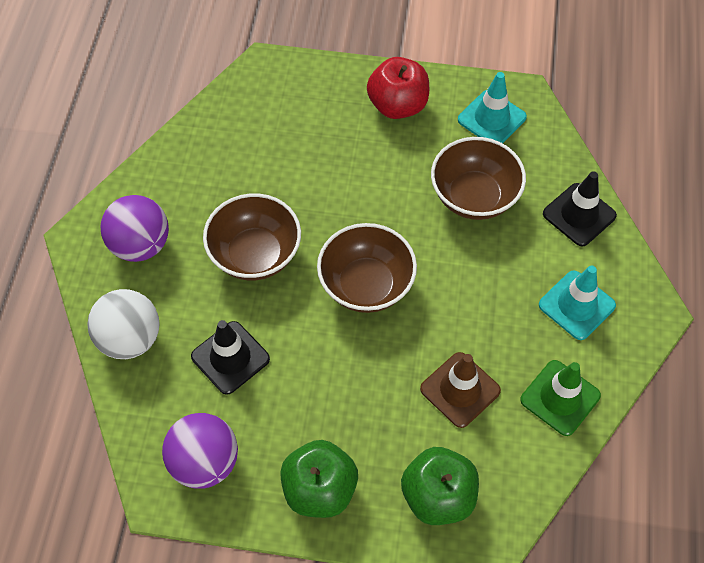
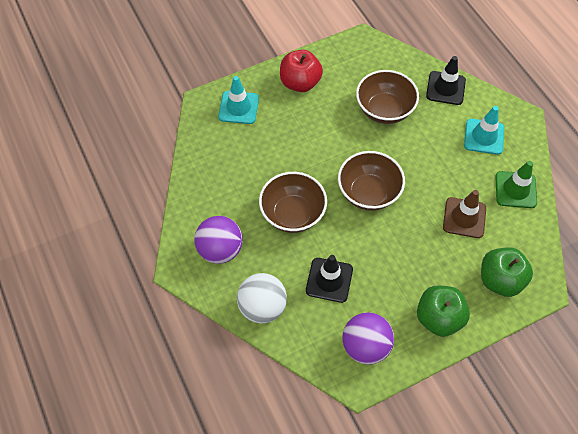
camera: 35 degrees left, 0 degrees up
turquoise traffic cone [458,72,527,143] -> turquoise traffic cone moved to [218,76,259,124]

